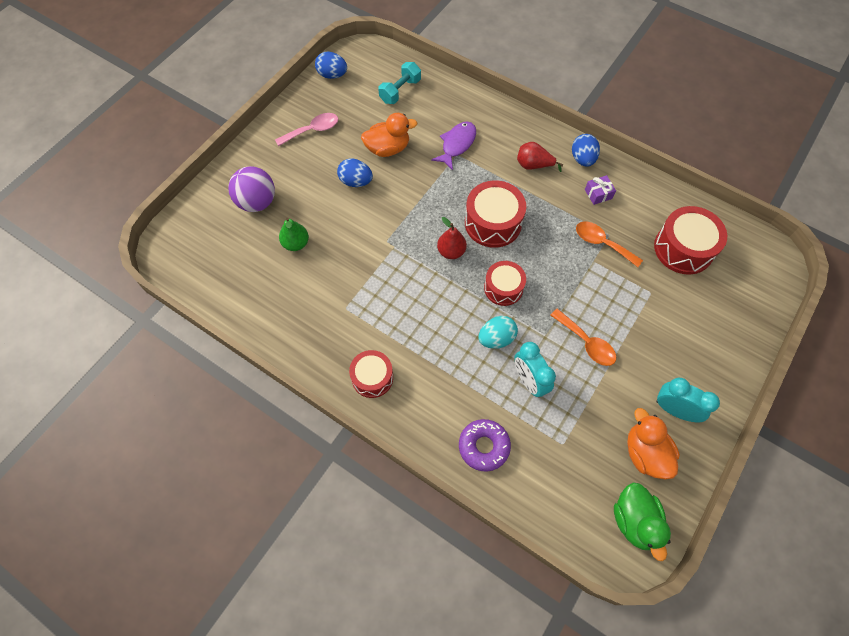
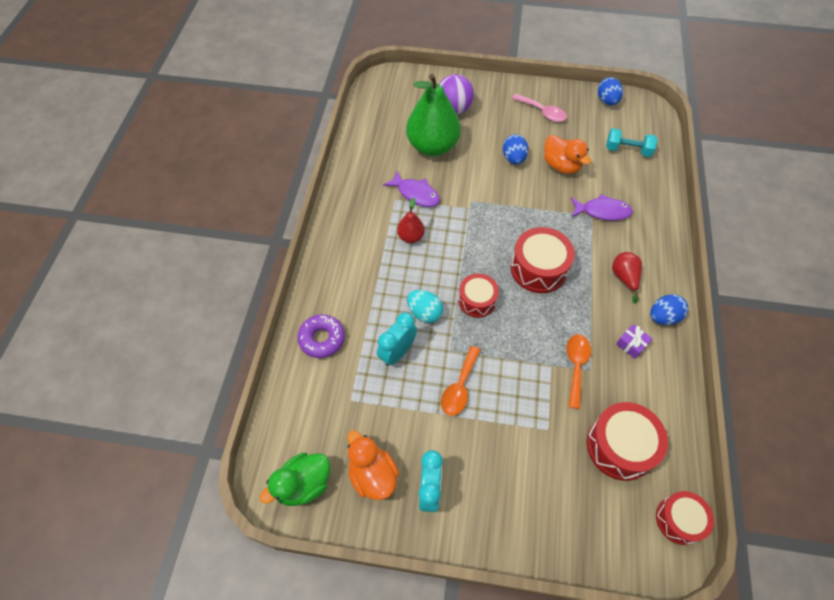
camera: 65 degrees right, 5 degrees down
green pear [279,218,309,251] -> green pear [406,74,461,156], size x2.15
red drum [349,350,393,398] -> red drum moved to [656,491,714,545]
red pear [437,217,467,259] -> red pear moved to [397,198,425,243]
orange duck [627,408,680,480] -> orange duck turned 75 degrees counterclockwise [347,430,399,500]
none -> purple fish [383,171,440,207]

